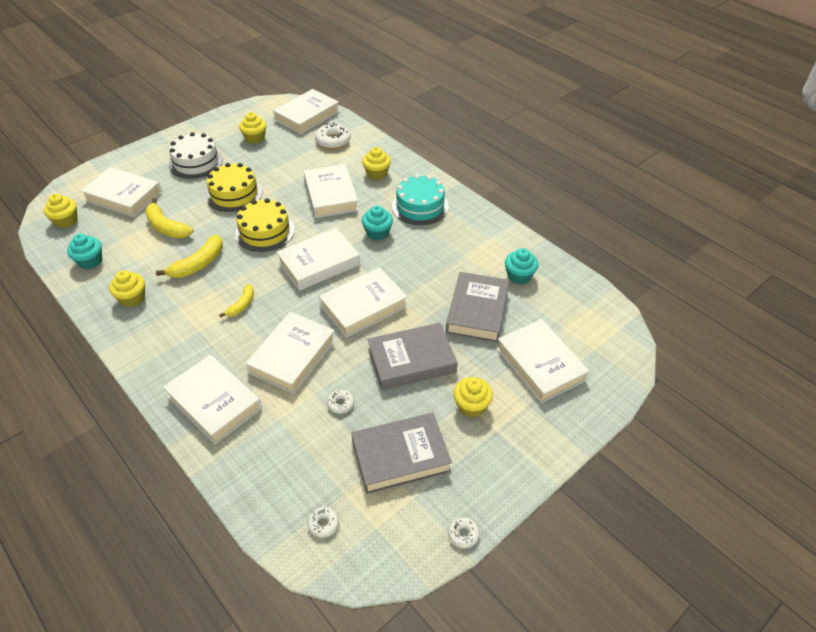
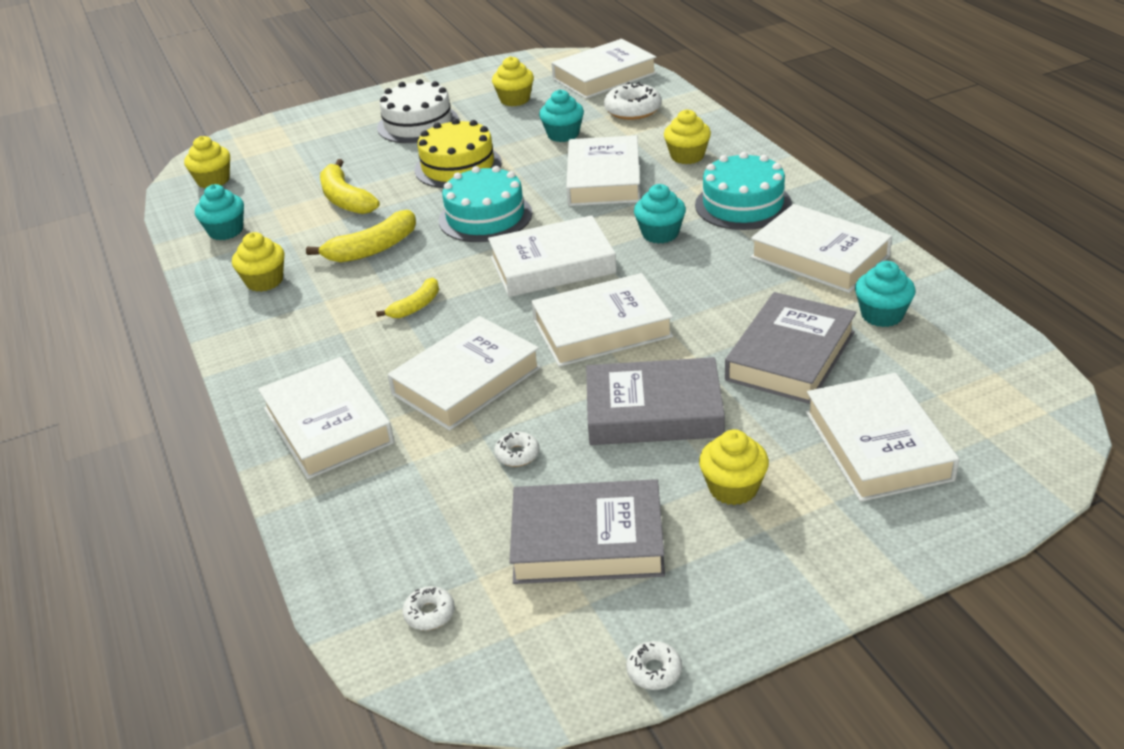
camera: 20 degrees right, 10 degrees down
white book [81,167,162,217] -> white book moved to [750,204,892,293]
yellow cake [235,198,295,252] -> turquoise cake [439,166,532,242]
none -> turquoise cupcake [539,89,584,142]

